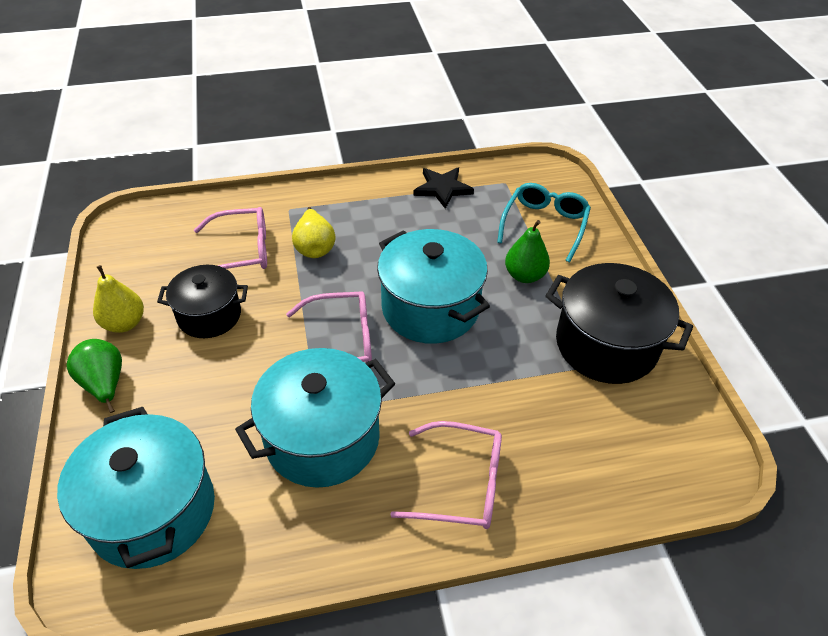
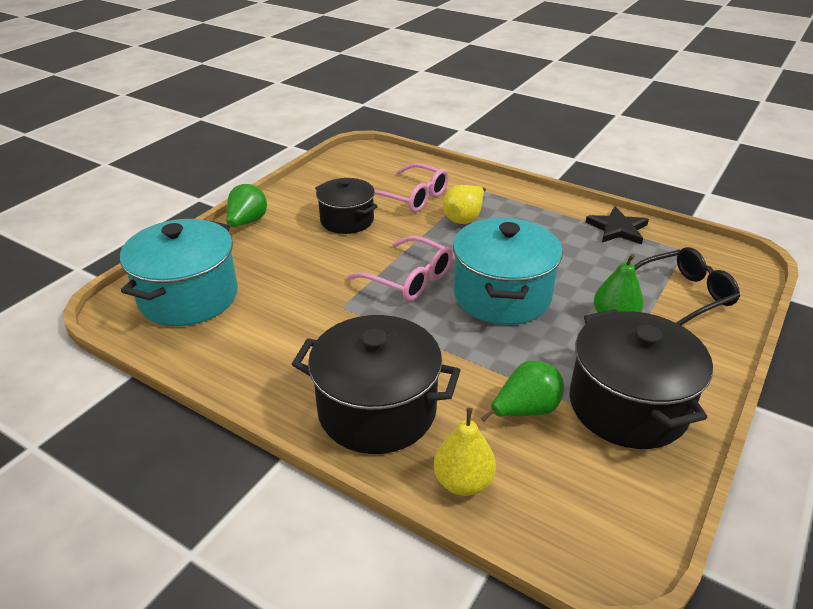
camera: 45 degrees right, 10 degrees down
yellow pear [93,265,144,333] -> yellow pear moved to [434,408,496,496]
turquoise pot [235,348,395,488] -> none
pink glasses [390,421,502,529] -> black pot [292,315,461,454]
turquoise glasses [497,183,591,262] -> black glasses [634,247,740,325]
none -> green pear [481,360,564,422]

